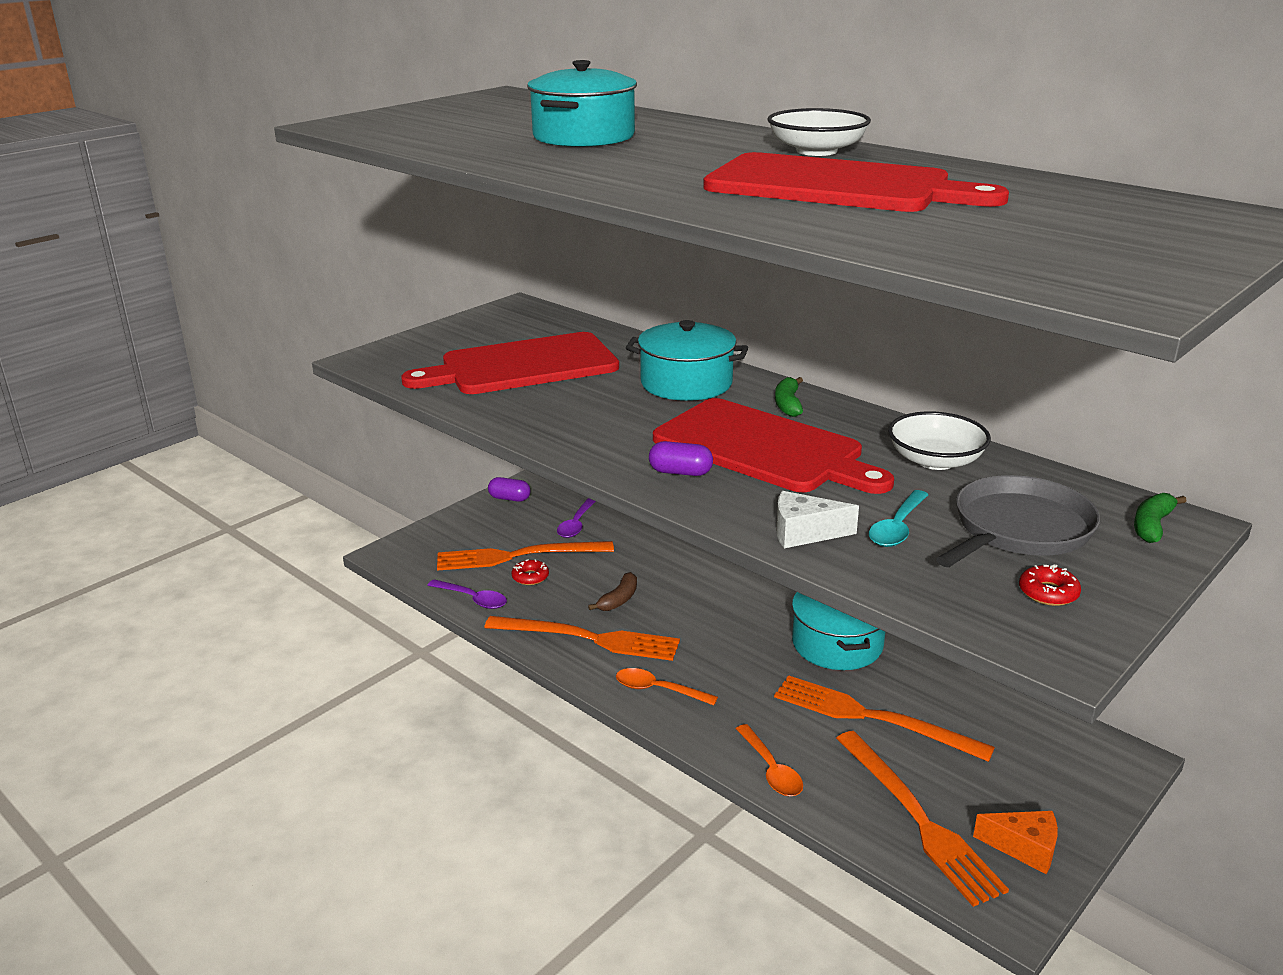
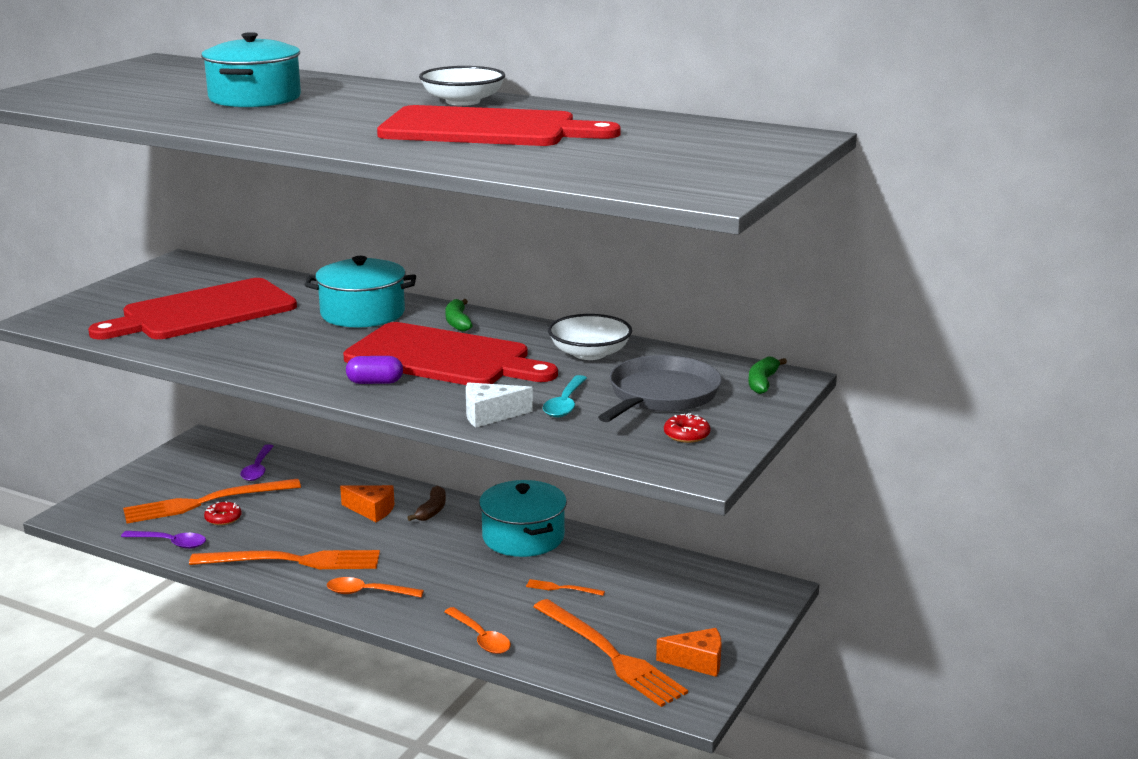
camera: 15 degrees left, 5 degrees down
purple capsule [488,477,531,502] -> none
brown banana [588,572,637,611] -> brown banana moved to [407,485,446,521]
orange fork [774,675,995,762] -> orange fork [526,579,605,596], size x0.41
none -> orange cheese [340,485,395,522]

